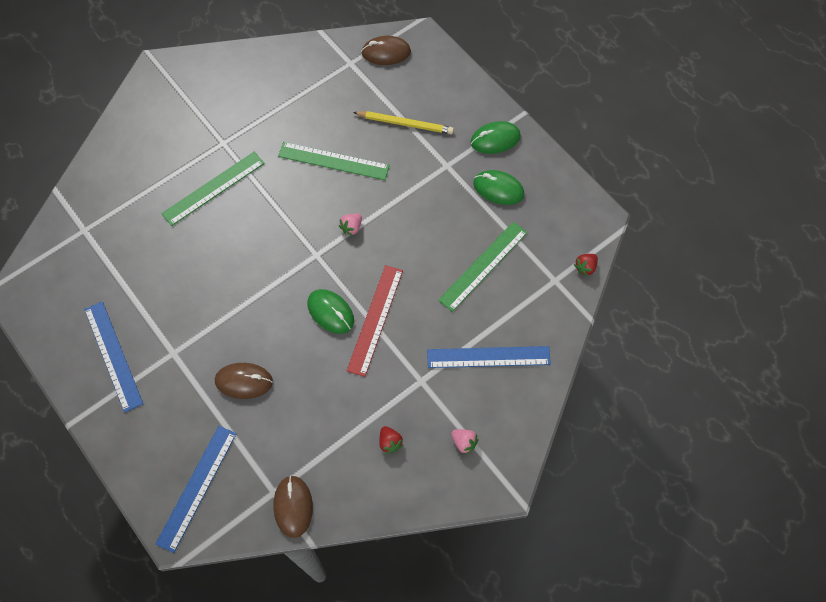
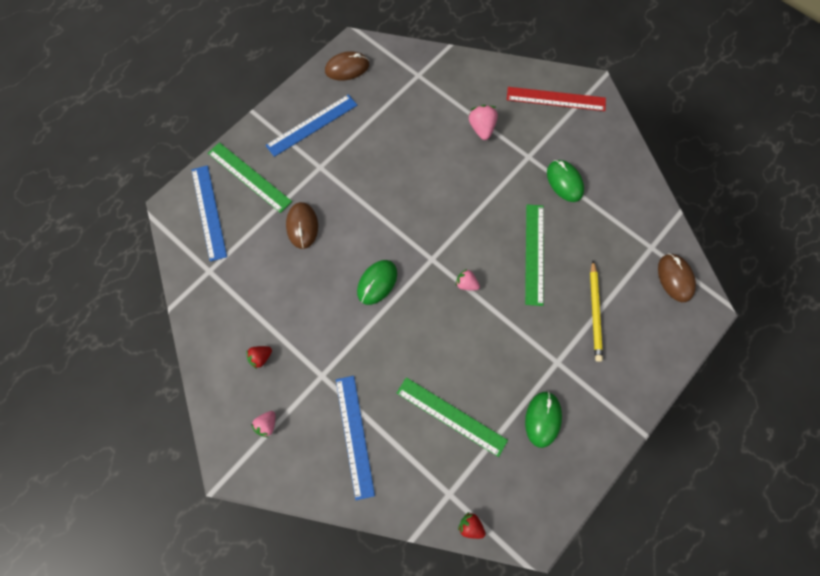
camera: 80 degrees right, 5 degrees up
blue ruler [156,426,237,553] -> blue ruler turned 60 degrees clockwise [192,165,227,262]
green ruler [161,152,265,226] -> green ruler moved to [208,142,292,213]
brown mouse [273,475,313,538] -> brown mouse moved to [325,51,369,81]
red ruler [347,265,403,377] -> red ruler moved to [507,87,606,111]
green mouse [470,121,521,154] -> green mouse moved to [547,160,584,202]
none -> pink strawberry [469,105,498,140]

